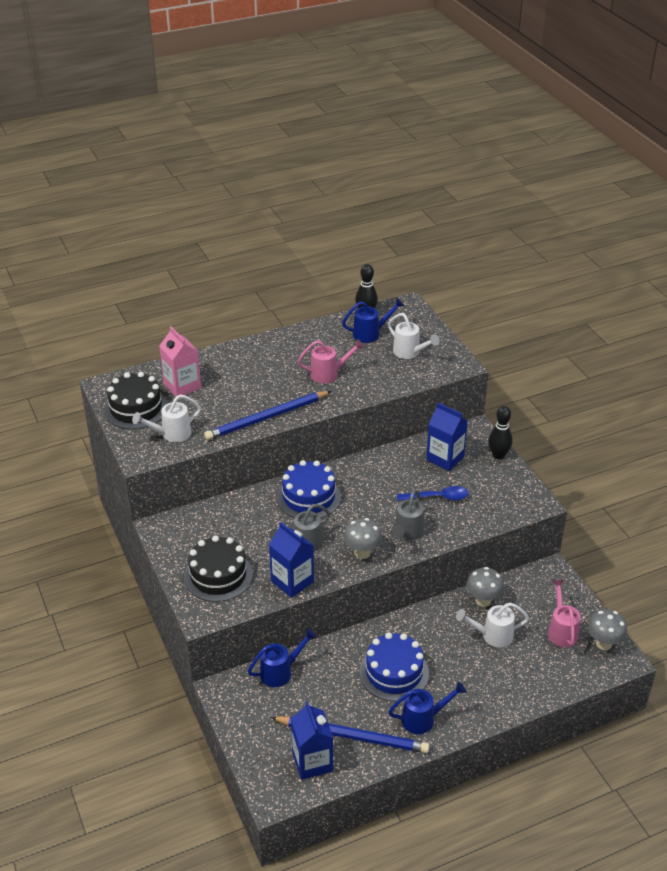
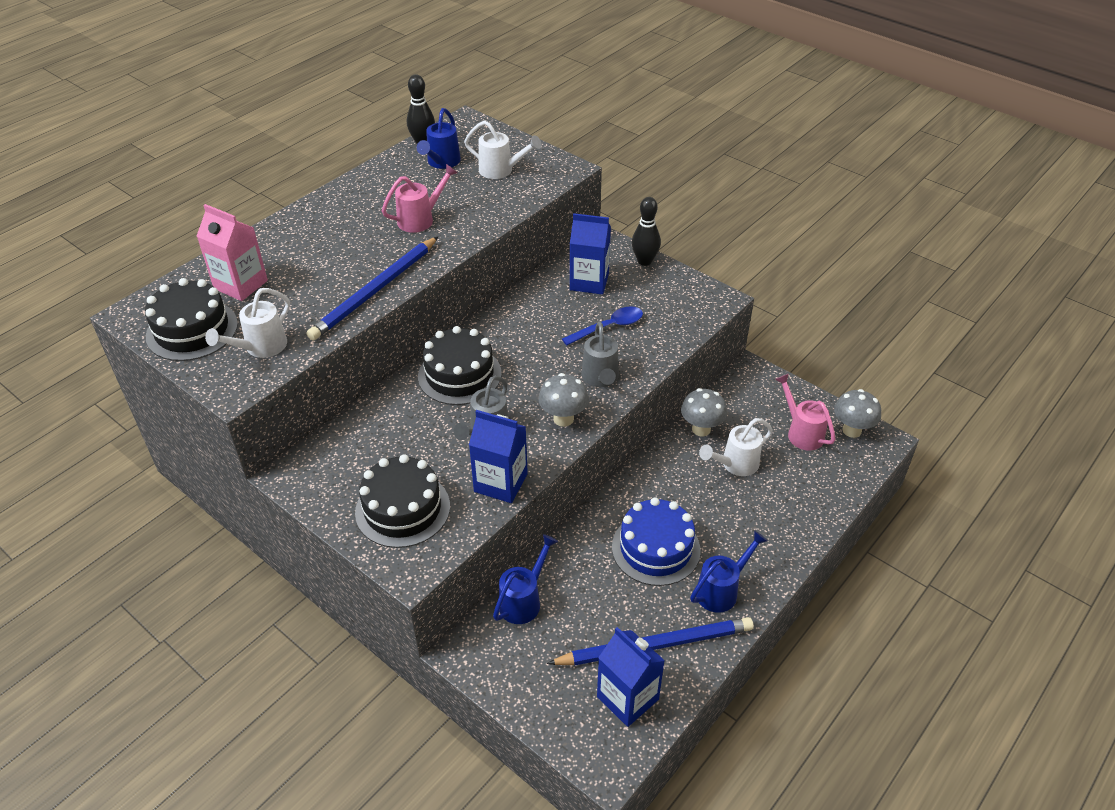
camera: 25 degrees left, 5 degrees up
blue cake [277,460,341,518] -> black cake [418,326,502,405]
blue watering can [342,298,404,343] -> blue watering can turned 150 degrees clockwise [417,108,461,169]

